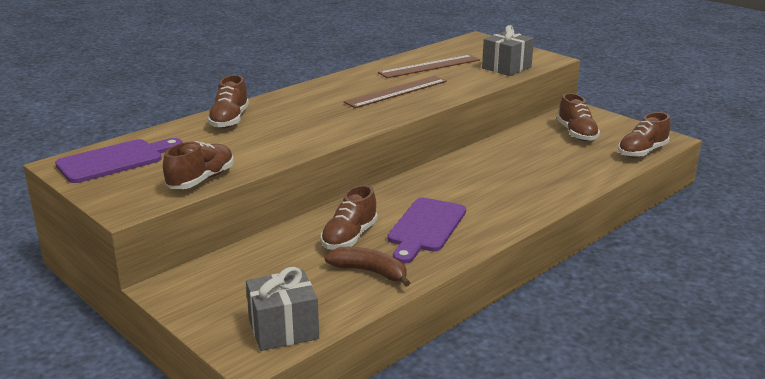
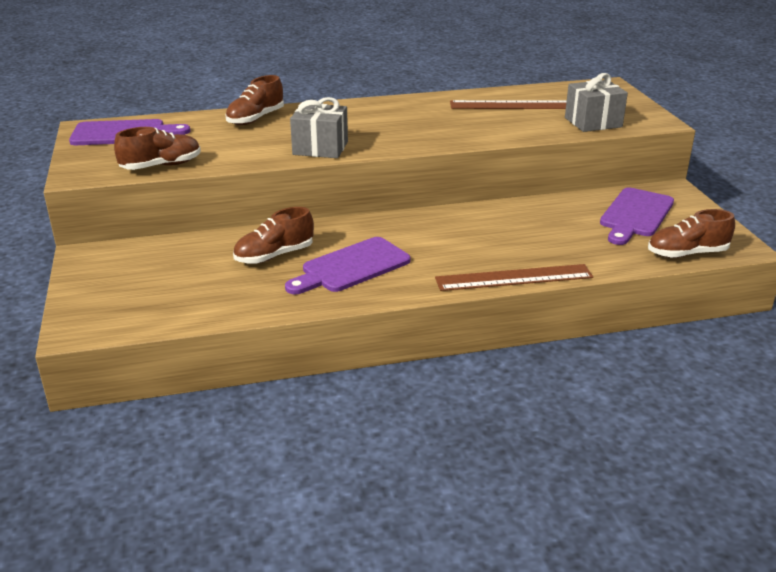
camera: 30 degrees right, 5 degrees up
grey gift [246,267,319,351] -> grey gift moved to [290,97,348,158]
brown banana [325,247,410,287] -> none
brown ruler [344,76,447,108] -> brown ruler moved to [435,264,593,291]
brown shoe [557,93,600,141] -> purple cutting board [600,187,674,245]

